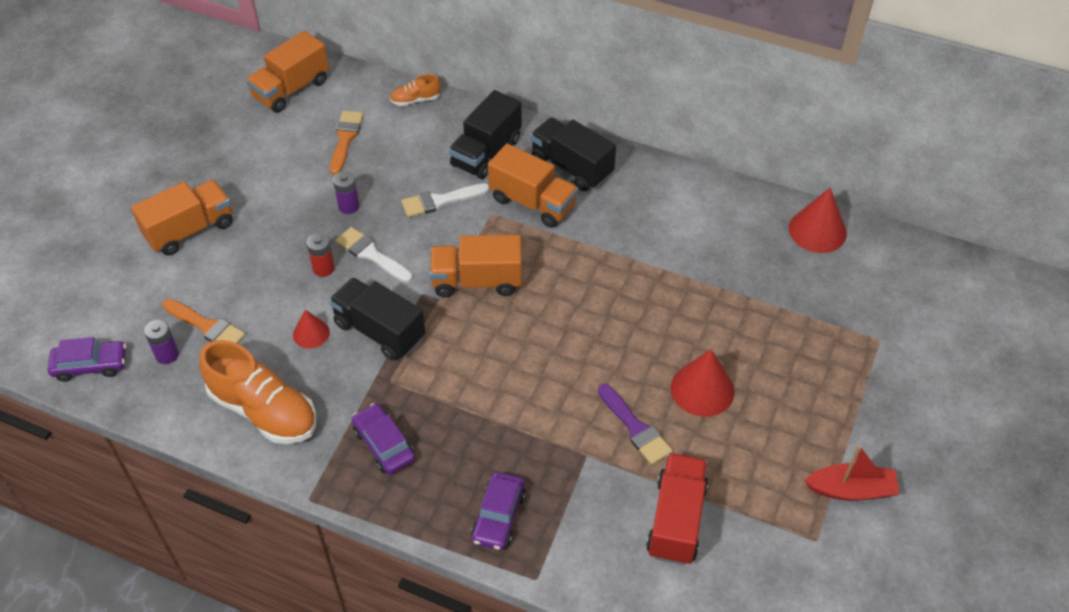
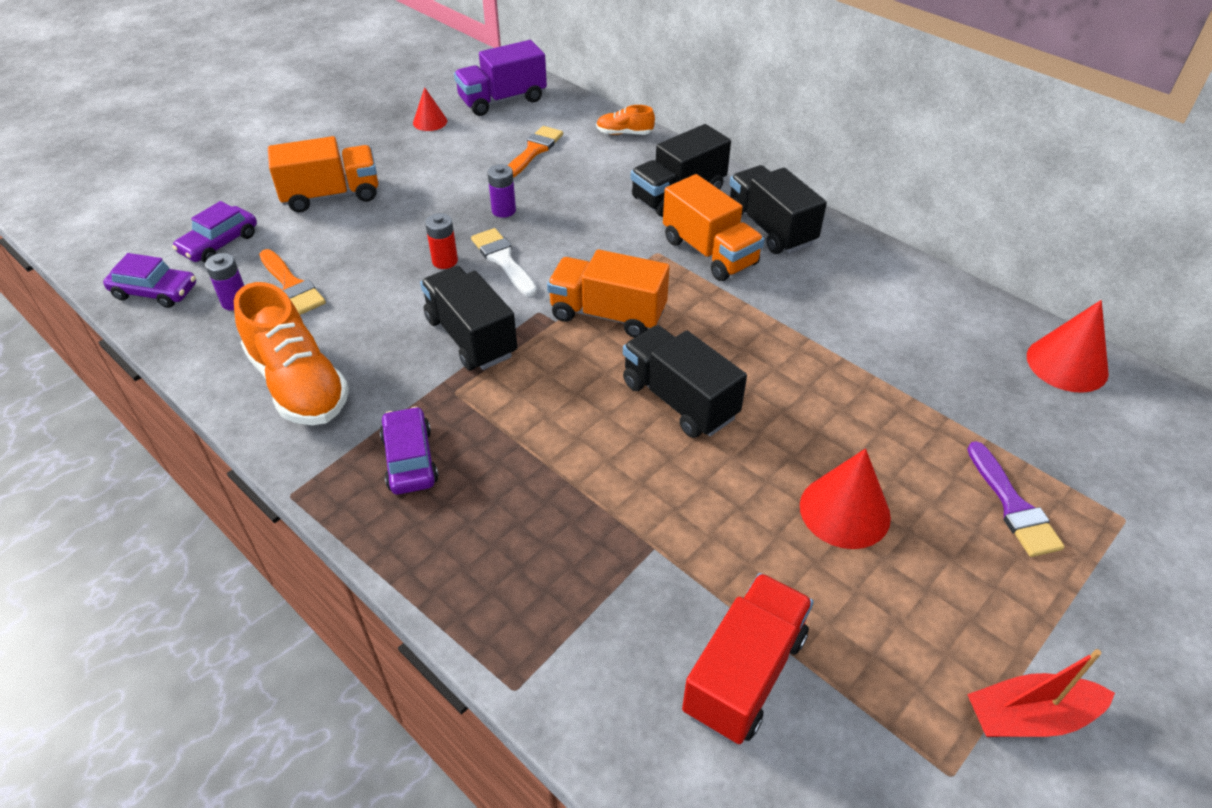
camera: 20 degrees right, 5 degrees down
orange truck [246,31,329,113] -> purple truck [454,40,547,116]
red cone [293,310,330,349] -> red cone moved to [413,87,447,131]
white brush [401,183,490,217] -> none
purple car [471,472,526,550] -> purple car moved to [172,201,257,262]
purple brush [598,384,673,465] -> purple brush moved to [967,441,1065,557]
red boat [804,445,900,501] -> red boat turned 150 degrees clockwise [967,649,1115,737]
none -> black truck [623,325,747,438]

